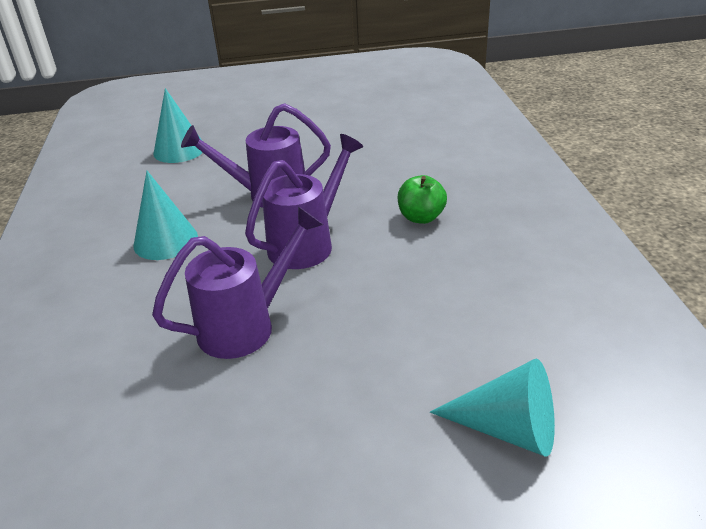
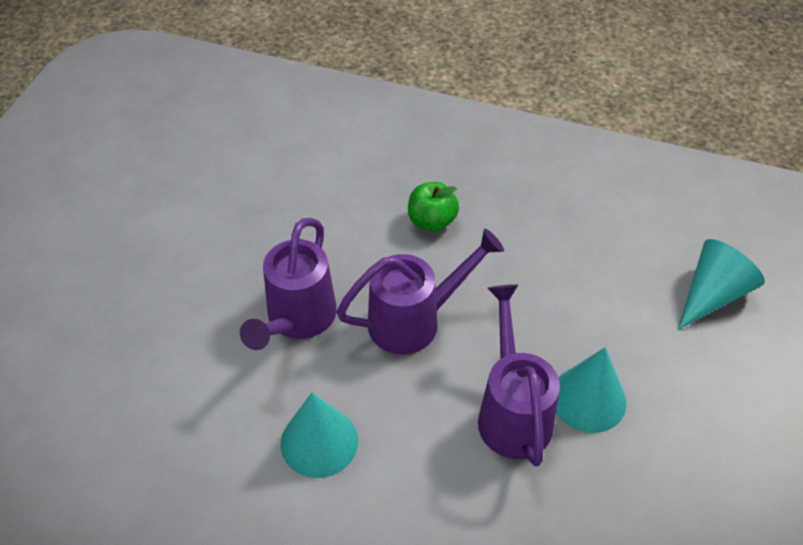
camera: 65 degrees left, 15 degrees up
turquoise cone [153,88,203,163] -> turquoise cone moved to [556,347,626,433]
purple watering can [245,134,363,269] -> purple watering can turned 90 degrees clockwise [337,229,504,355]

